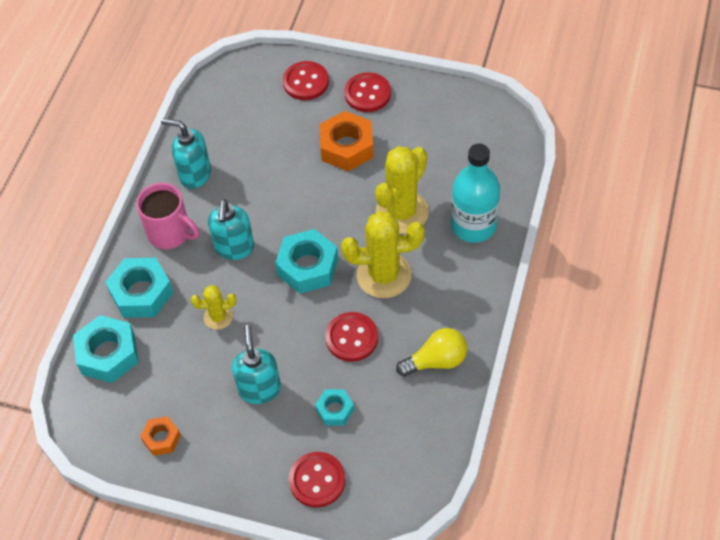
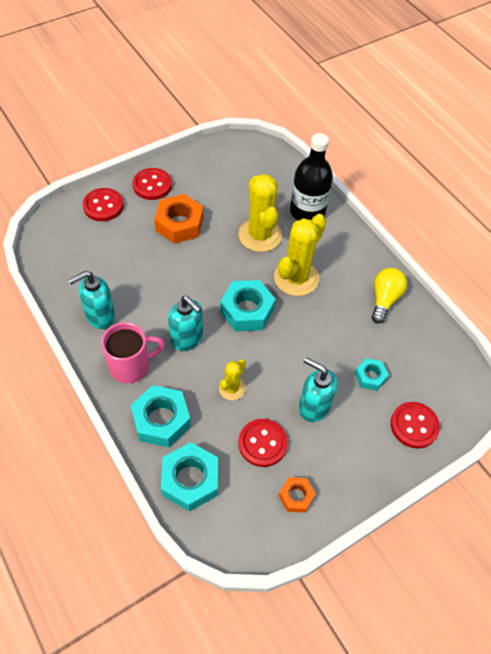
camera: 55 degrees left, 0 degrees up
red button [325,312,378,362] -> red button moved to [238,419,288,467]
turquoise bottle [451,143,500,243] -> black bottle [290,133,333,220]

